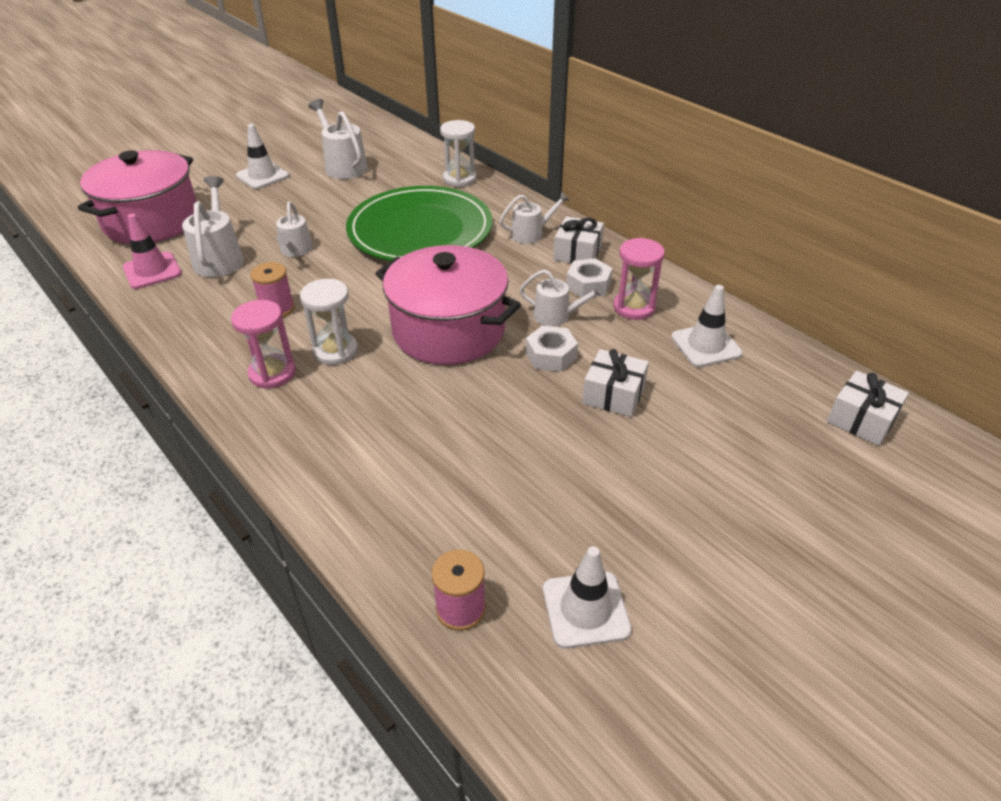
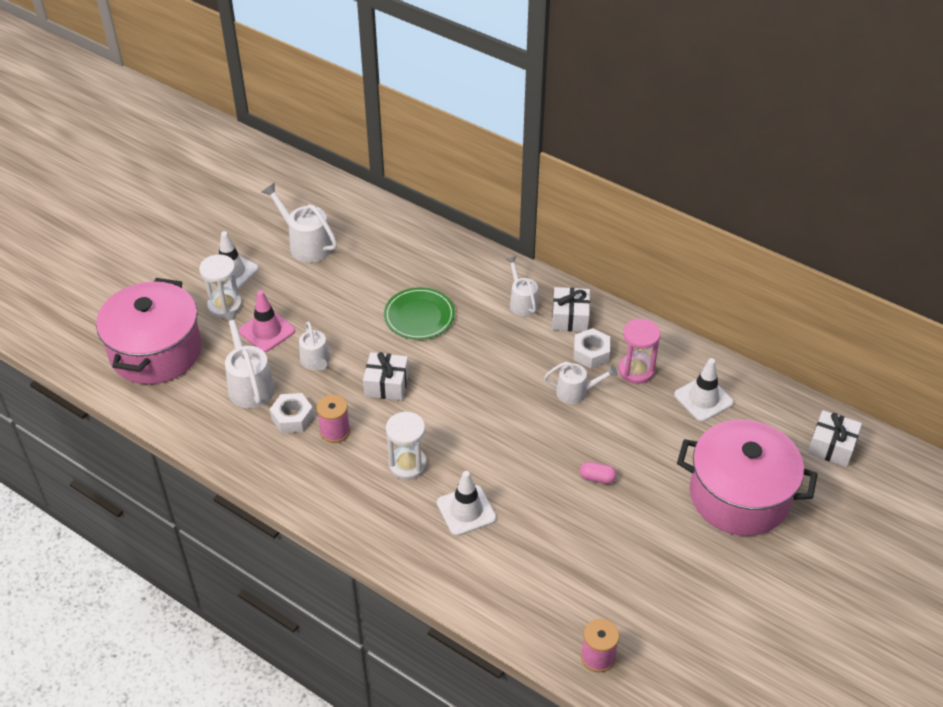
camera: 15 degrees left, 5 degrees up
pink traffic cone [123,214,182,289] -> pink traffic cone moved to [239,290,295,352]
pink hourglass [231,300,296,389] -> none
green plate [346,186,493,261] -> green plate [384,287,455,340], size x0.52
pink pot [375,245,521,365] -> pink pot moved to [677,420,818,536]
white hourglass [440,120,476,187] -> white hourglass moved to [199,254,242,318]
white watering can [499,191,569,244] -> white watering can turned 75 degrees counterclockwise [506,256,539,316]
white nut [526,326,578,372] -> white nut moved to [270,393,314,433]
white traffic cone [543,546,632,649] -> white traffic cone moved to [437,471,497,536]
white gift [582,349,649,417] -> white gift moved to [363,352,409,401]
none -> pink capsule [580,462,617,484]

